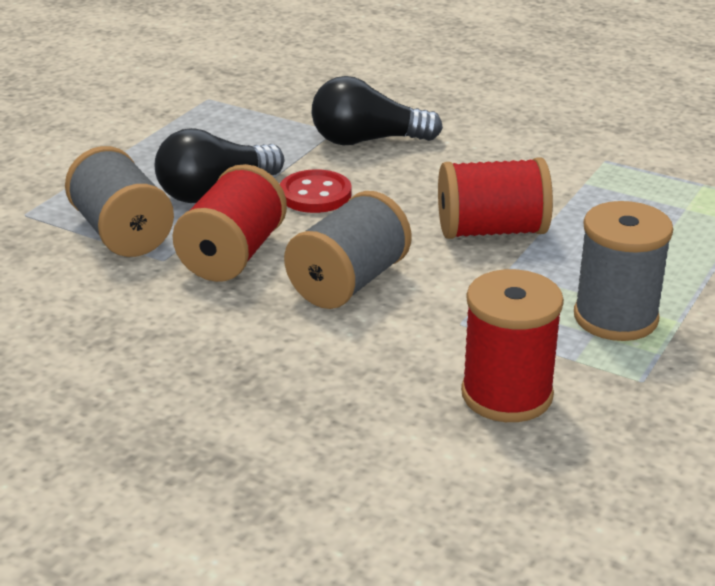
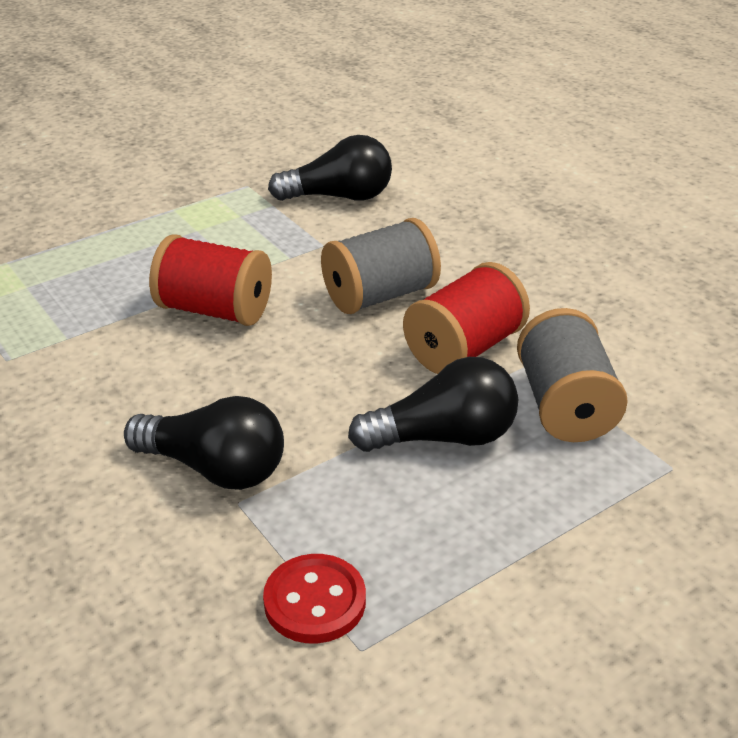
camera: 155 degrees left, 5 degrees up
red button [280,169,351,213] -> red button moved to [263,554,366,643]
red spool [461,269,564,422] -> black light bulb [268,135,392,201]
grey spool [574,201,673,341] -> none

